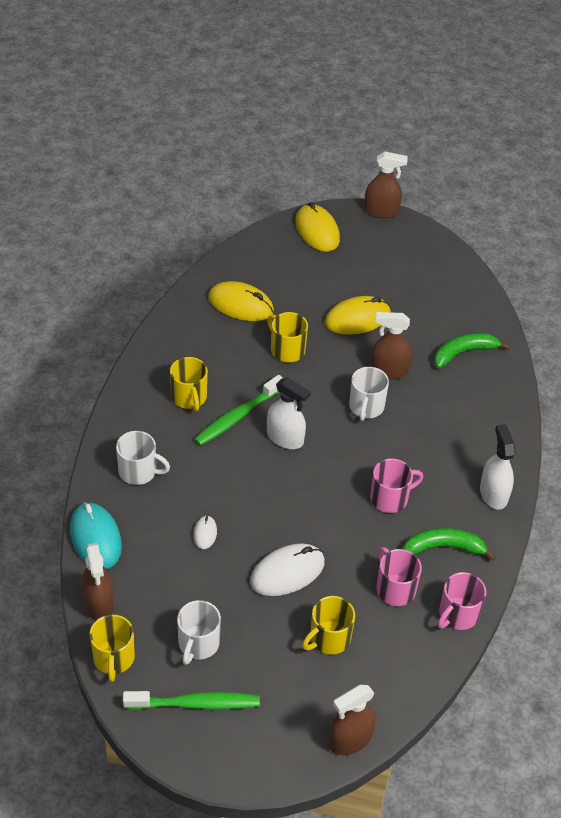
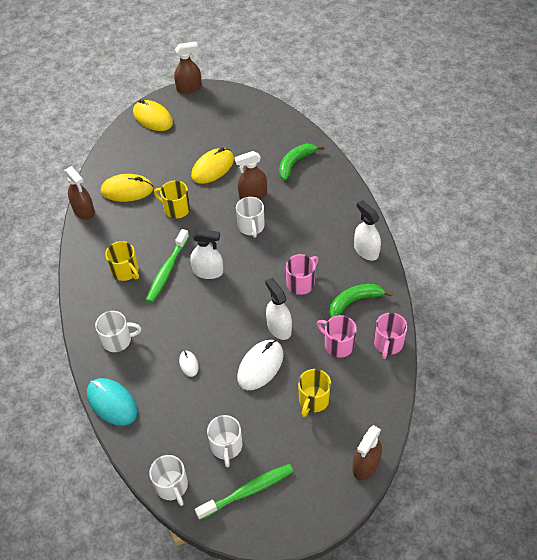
camera: 20 degrees left, 5 degrees up
brown spray bottle [81,543,114,620] -> brown spray bottle moved to [64,166,95,220]
yellow mug [89,614,135,682] -> white mug [149,455,188,506]
none -> white spray bottle [265,278,292,340]

